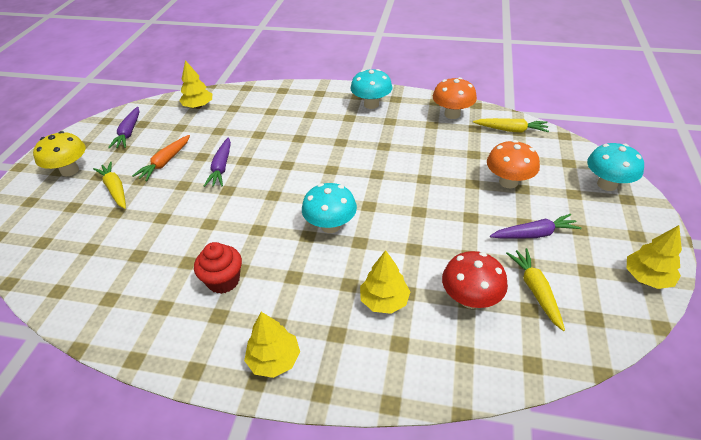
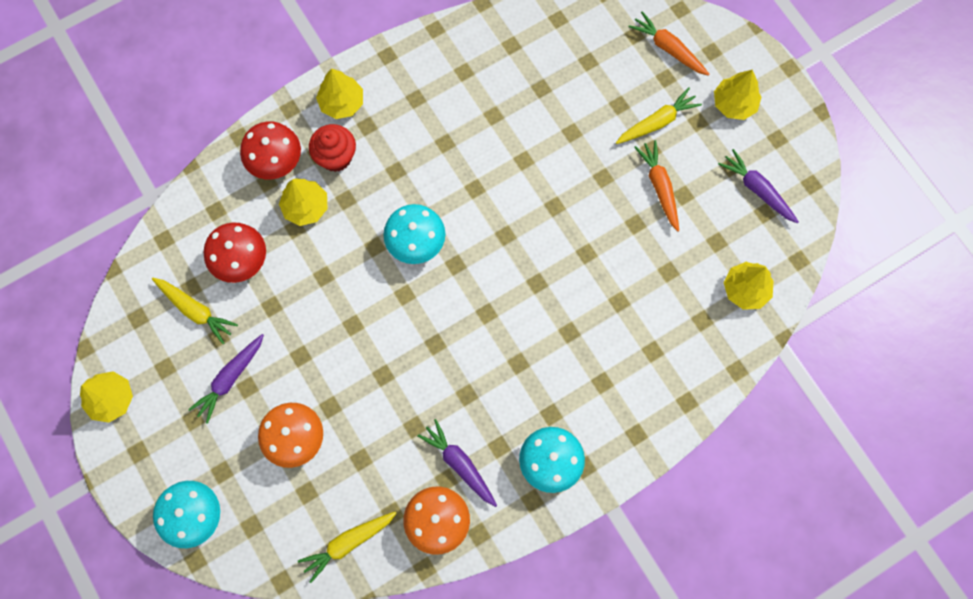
camera: 135 degrees right, 30 degrees up
yellow mushroom [33,131,86,176] -> yellow tree [714,70,761,120]
yellow carrot [93,162,126,209] -> yellow carrot turned 45 degrees counterclockwise [616,87,702,144]
red cupcake [194,242,242,294] -> red cupcake moved to [309,124,356,172]
purple carrot [204,137,231,187] -> purple carrot moved to [417,419,497,507]
none -> red mushroom [240,121,301,180]
none -> orange carrot [628,12,709,76]

